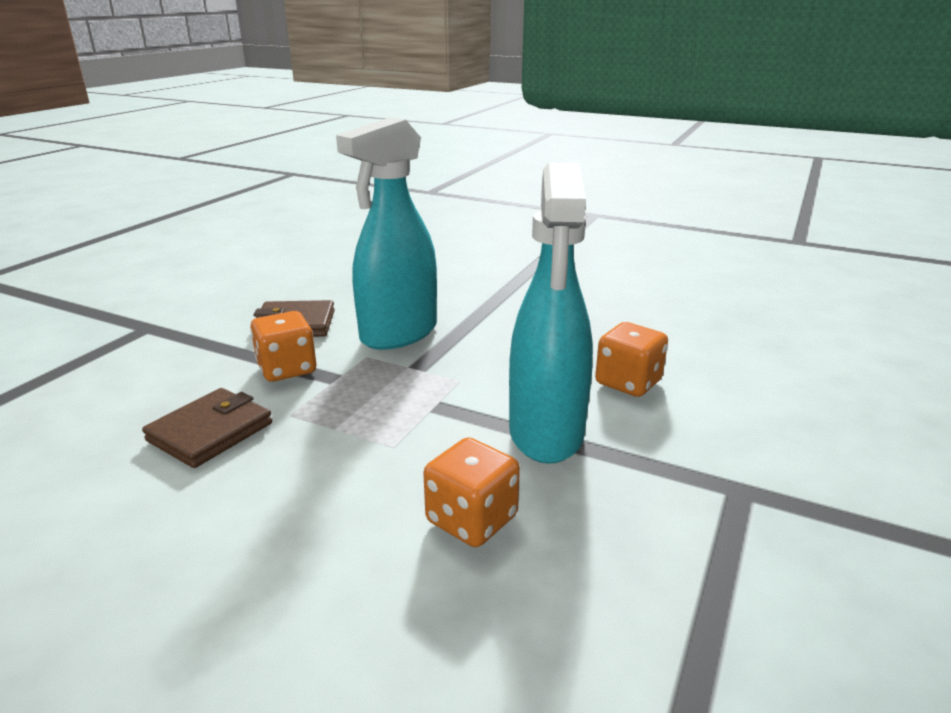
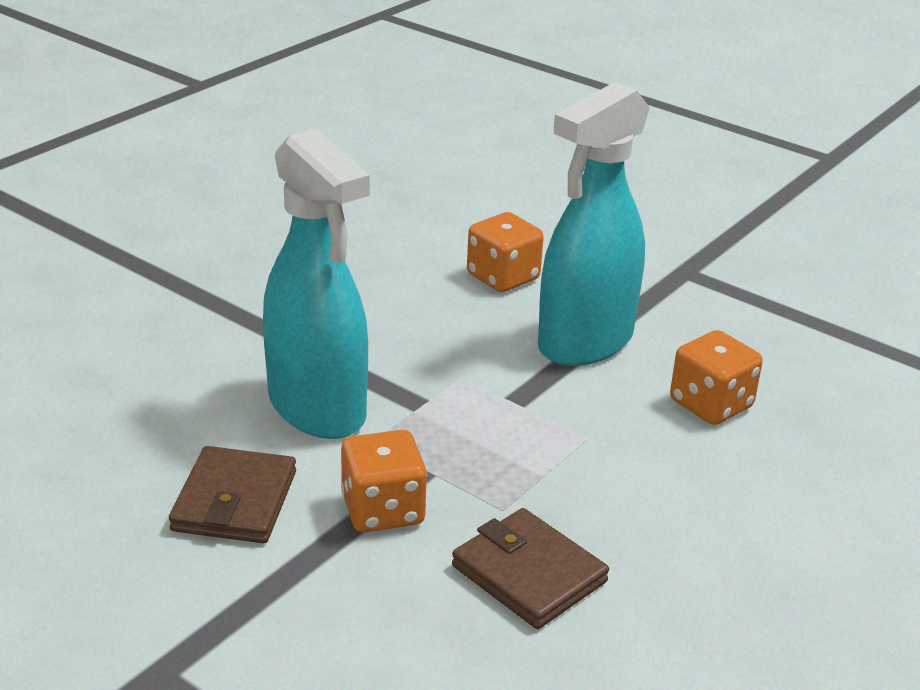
camera: 80 degrees left, 5 degrees up
turquoise spray bottle [509,163,593,464] -> turquoise spray bottle turned 120 degrees clockwise [538,82,650,366]

